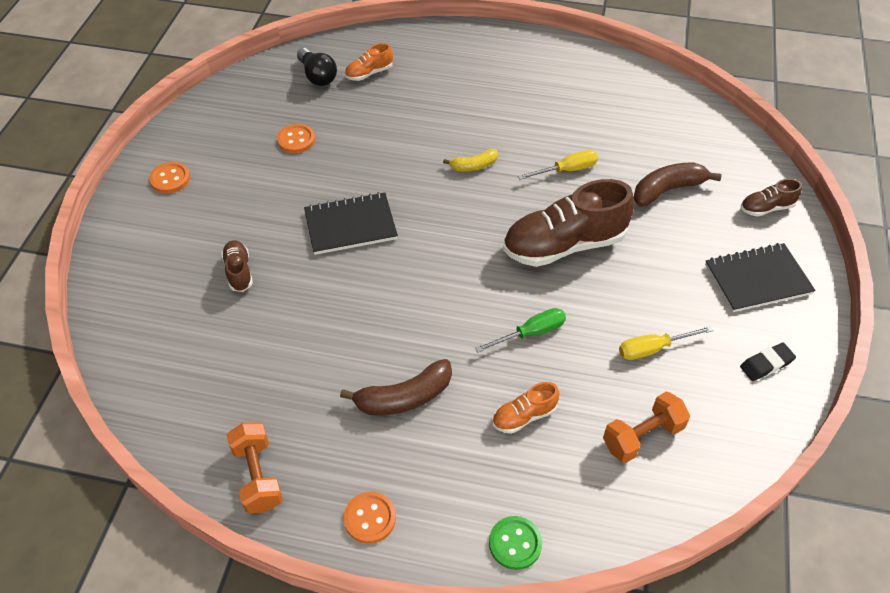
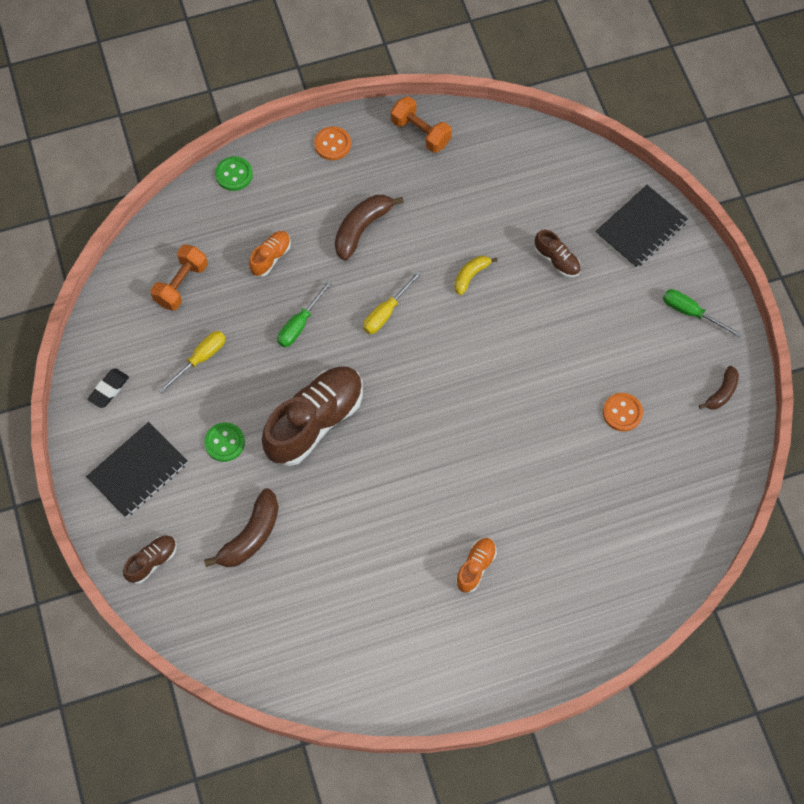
camera: 150 degrees right, 15 degrees up
orange button [149,162,190,194] -> green screwdriver [663,289,741,337]
black light bulb [297,48,337,86] -> none
black notebook [304,192,398,255] -> black notebook moved to [595,185,688,269]
orange shoe [345,43,393,81] -> orange shoe moved to [456,538,496,593]
yellow banana [443,149,498,172] -> yellow banana moved to [454,256,497,295]
yellow screwdriver [518,150,598,180] -> yellow screwdriver moved to [363,271,422,334]
none -> green button [204,422,245,462]
none -> brown banana [699,366,739,410]

